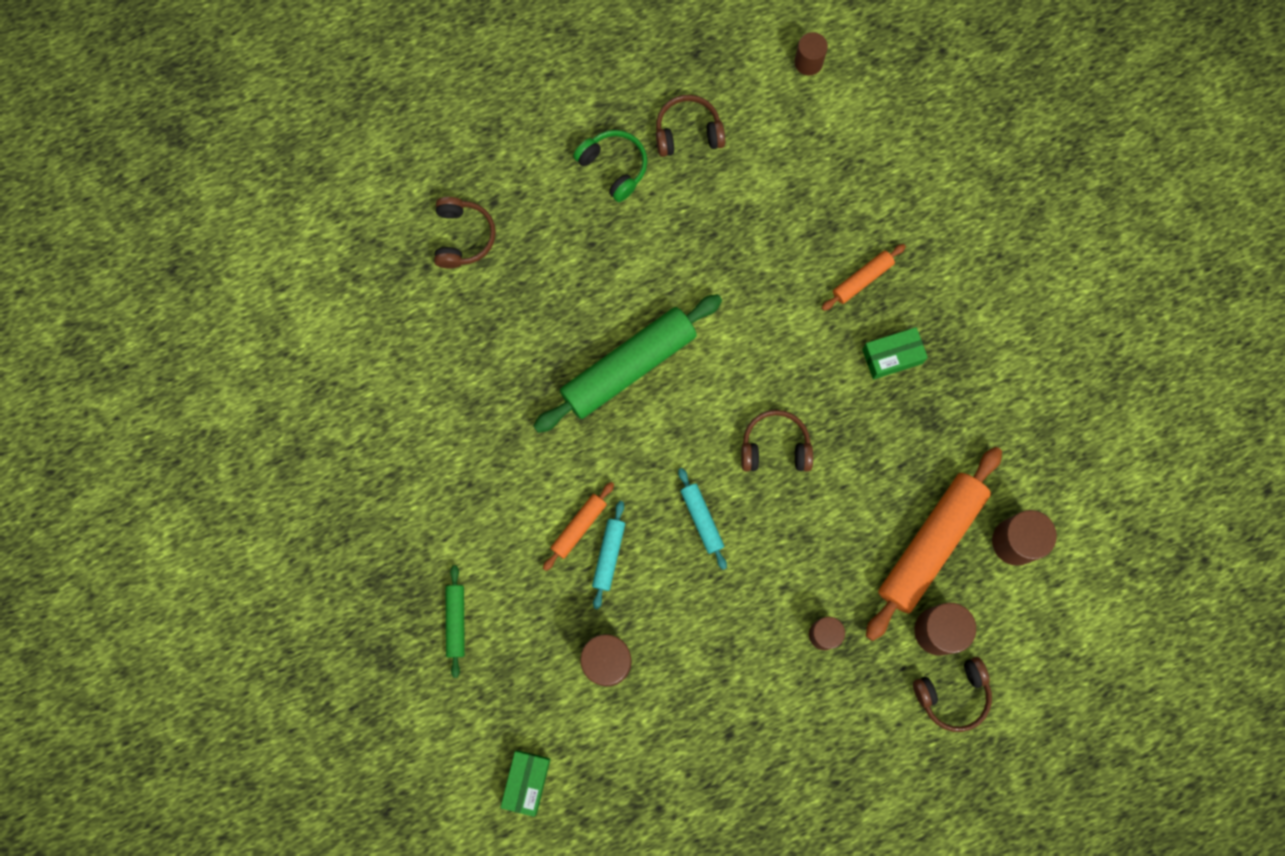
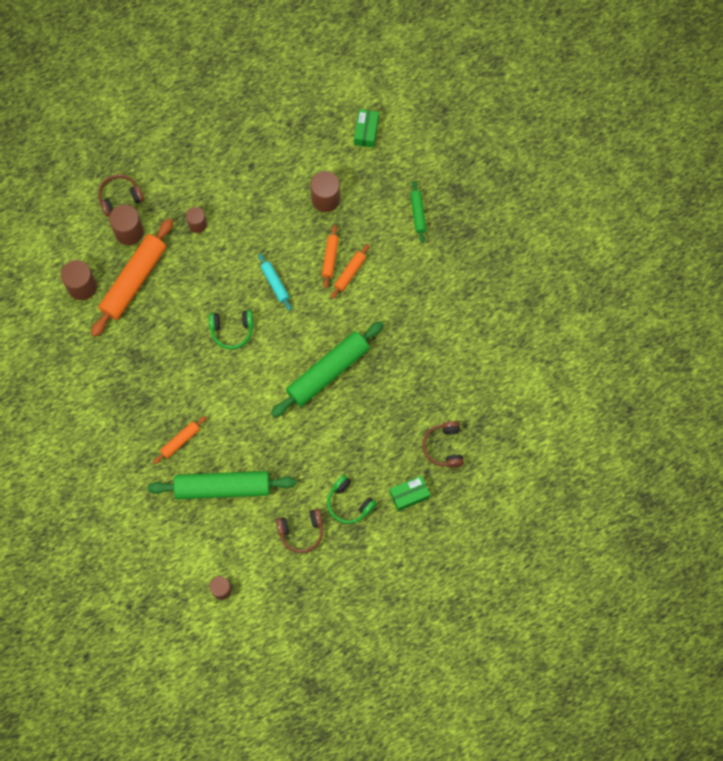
camera: 175 degrees right, 5 degrees down
turquoise rolling pin [592,501,625,609] -> orange rolling pin [322,225,339,288]
brown headphones [741,410,813,471] -> green headphones [209,310,253,349]
green box [862,327,928,379] -> green box moved to [390,476,430,511]
none -> green rolling pin [148,471,296,499]

